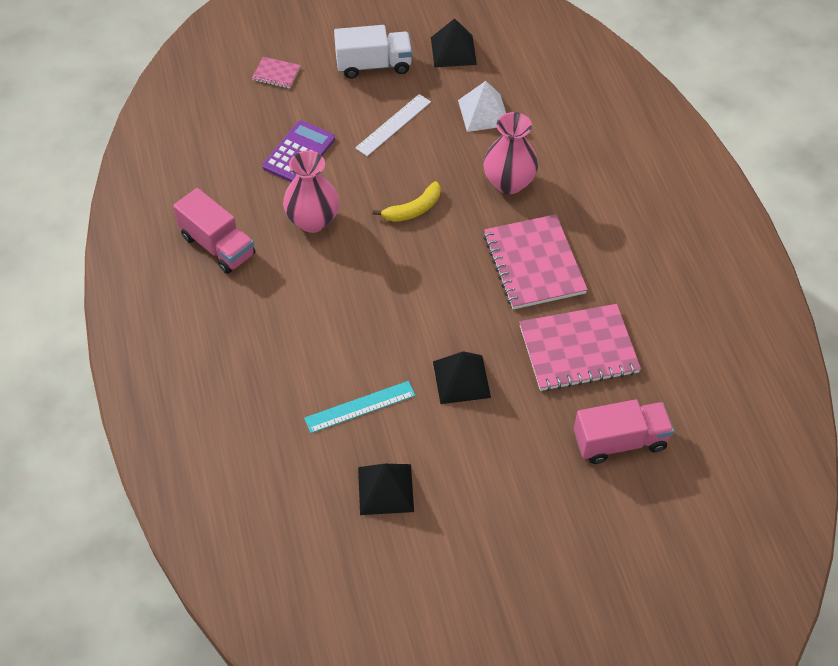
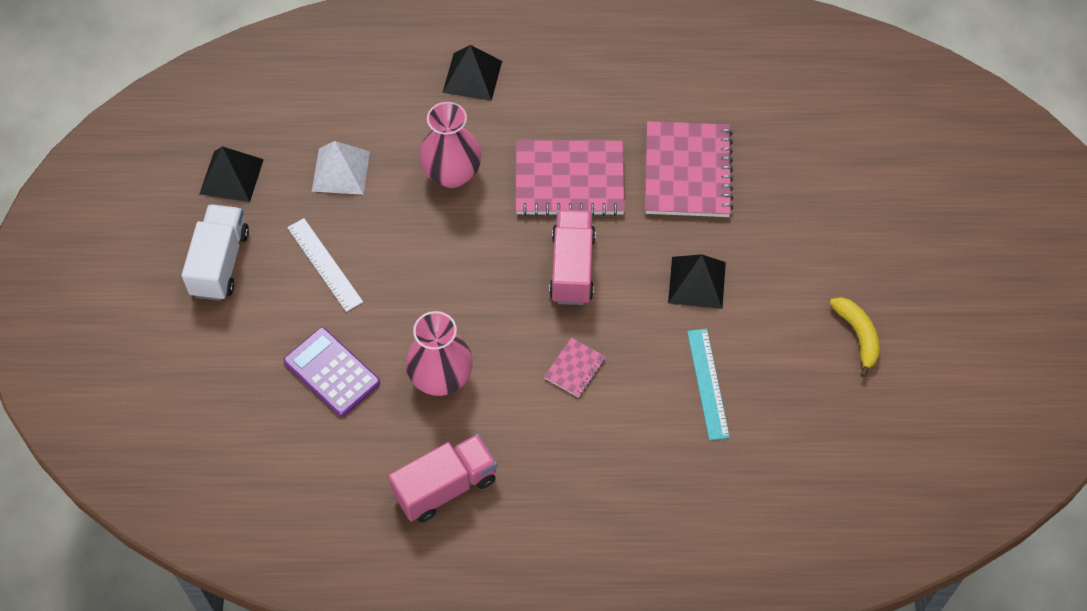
camera: 75 degrees left, 5 degrees up
pink notebook [252,57,300,88] -> pink notebook moved to [544,338,606,398]
black pyramid [358,464,414,515] -> black pyramid moved to [442,45,502,101]
yellow banana [373,181,440,222] -> yellow banana moved to [830,297,880,378]
pink truck [574,399,674,464] -> pink truck moved to [549,210,596,305]

